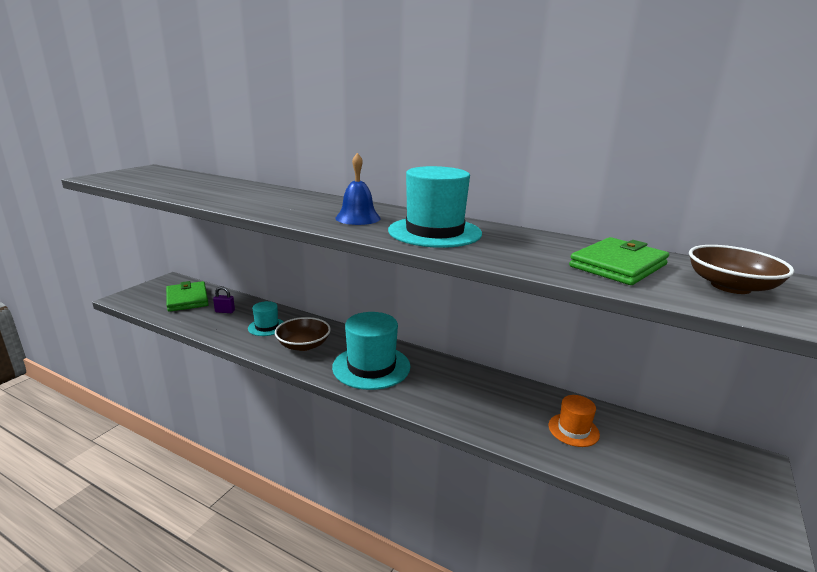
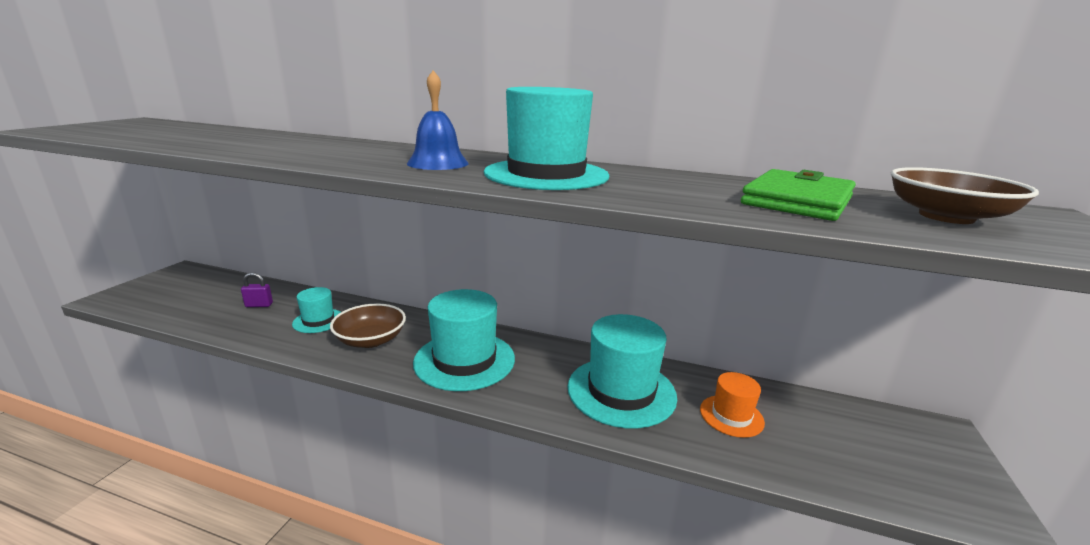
camera: 10 degrees left, 0 degrees up
green wallet [166,281,209,312] -> none
none -> turquoise hat [567,314,677,428]

